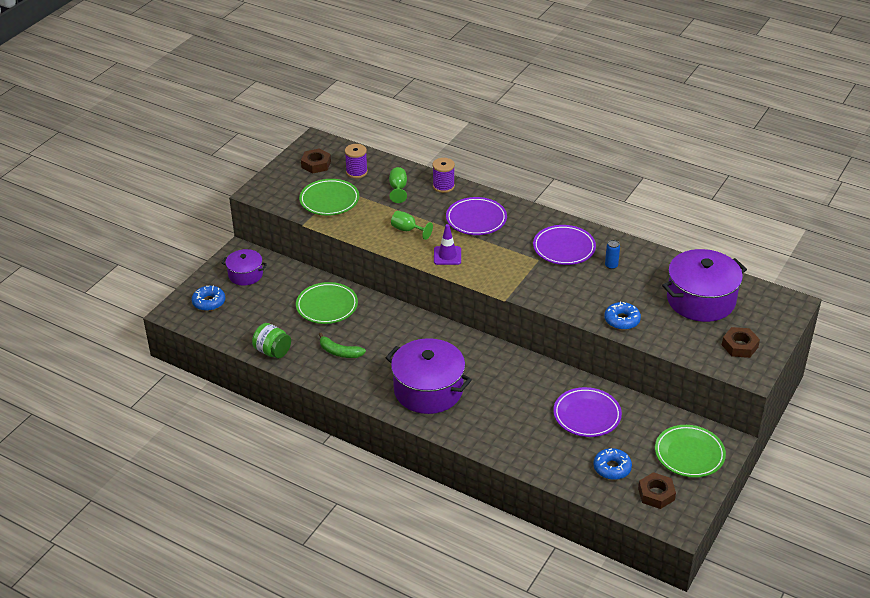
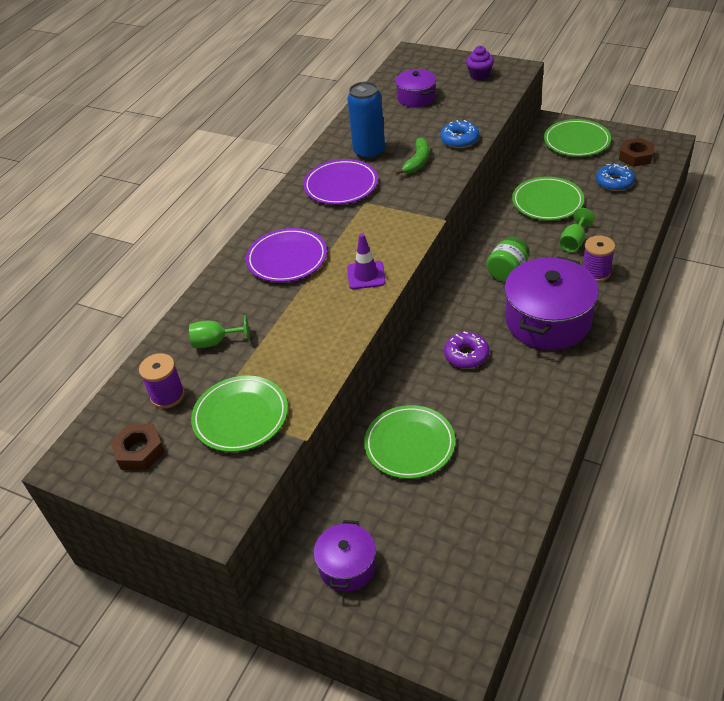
camera: 90 degrees left, 5 degrees up
blue donut [192,286,225,311] -> none
green jar [252,323,291,358] -> green jar moved to [486,237,530,282]
green banana [318,333,366,358] -> green banana moved to [395,138,429,175]
green goblet [391,211,433,240] -> green goblet moved to [559,208,595,252]
purple spool [433,158,455,193] -> purple spool moved to [583,236,615,282]
purple plate [553,387,622,437] -> green plate [512,177,584,220]
blue can [605,240,620,269] -> blue can [347,81,385,160], size x2.16
purple pot [662,249,747,322] -> purple pot [395,69,436,107], size x0.55
brown nut [722,327,760,358] -> purple cupcake [466,46,494,81]
none -> purple donut [444,332,489,368]

